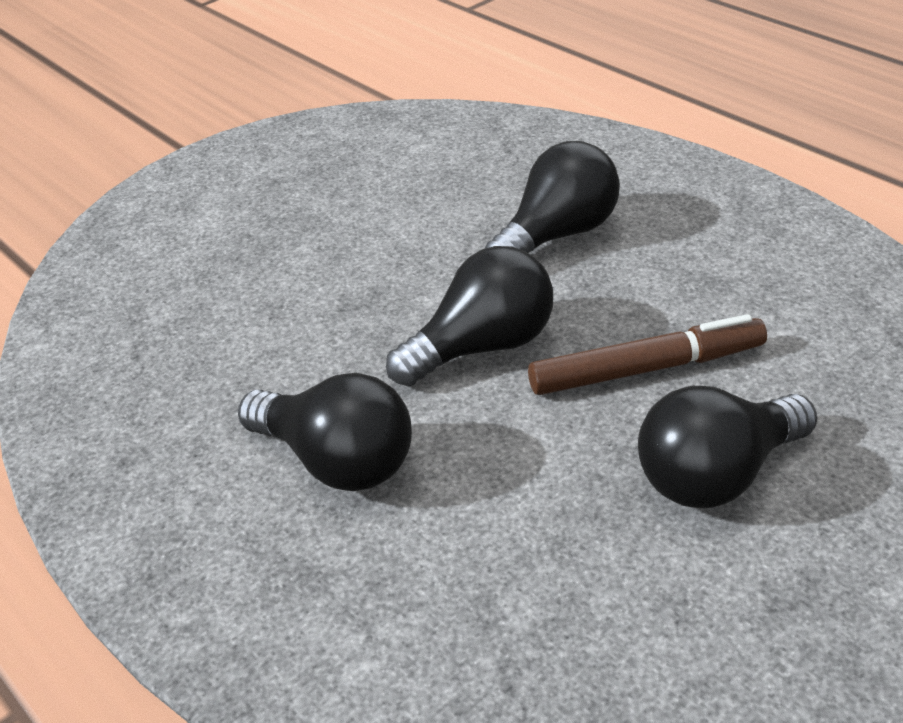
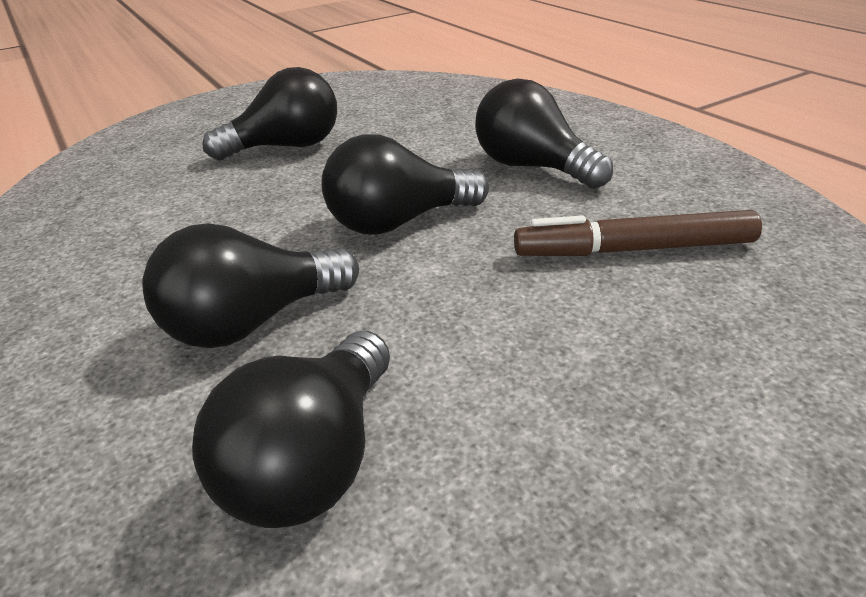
camera: 170 degrees left, 5 degrees down
brown marker [528,314,767,395] -> brown marker moved to [514,210,762,256]
none -> black light bulb [192,331,390,528]

